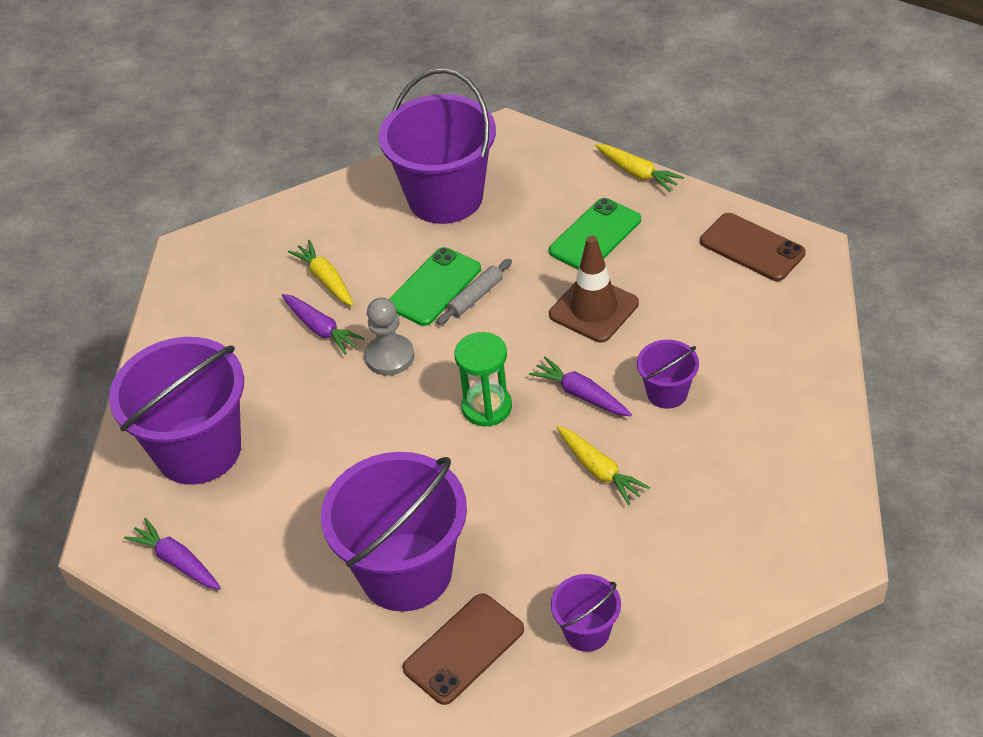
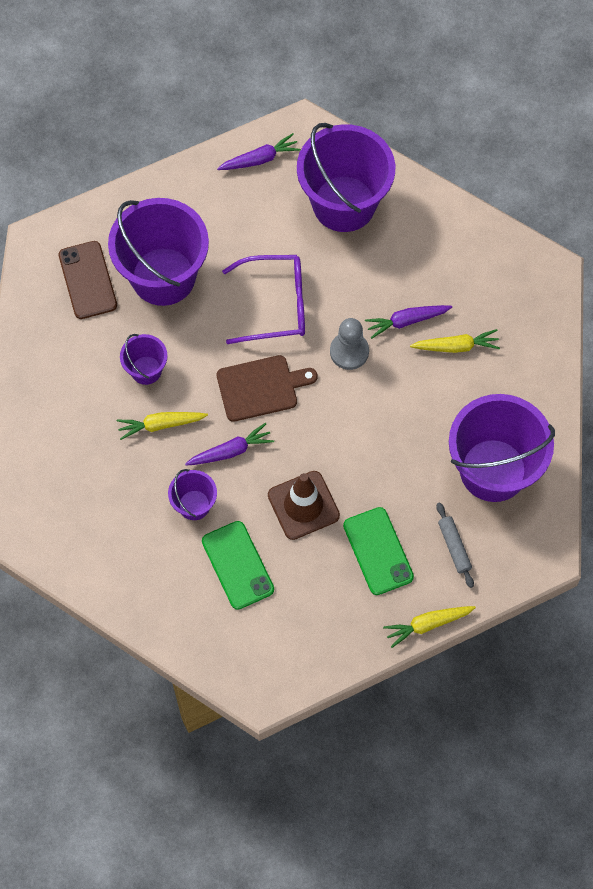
camera: 115 degrees right, 20 degrees up
green phone [389,247,481,326] -> green phone moved to [202,521,274,610]
grey rolling pin [437,259,512,325] -> grey rolling pin moved to [436,503,474,588]
green hourglass [455,332,512,427] -> brown cutting board [217,355,318,422]
purple bucket [551,574,621,652] -> purple bucket moved to [120,334,168,385]
brown phone [700,213,806,281] -> none
none -> purple glasses [222,255,305,344]

